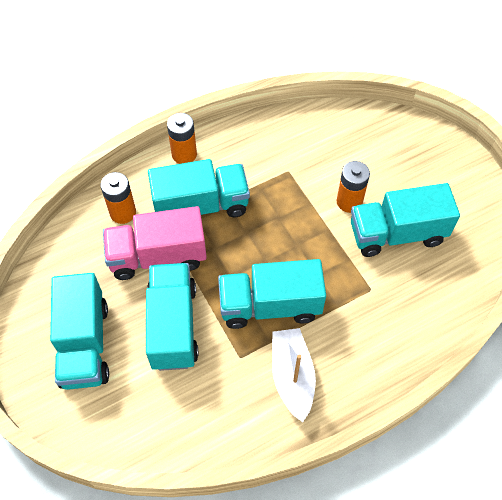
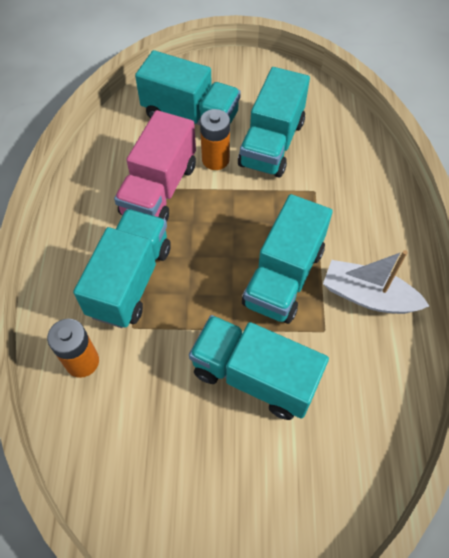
camera: 60 degrees left, 0 degrees up
turquoise truck [50,273,109,390] -> turquoise truck moved to [135,50,241,125]
pink truck [103,206,207,280] -> pink truck moved to [114,110,196,222]
orange battery [167,113,197,164] -> none

